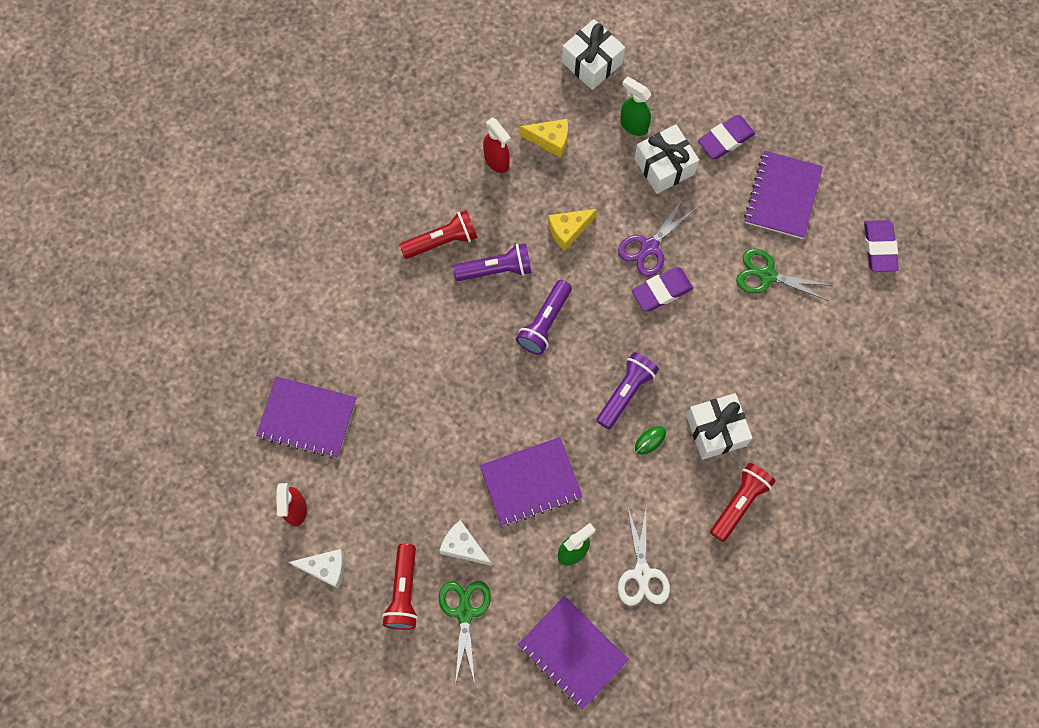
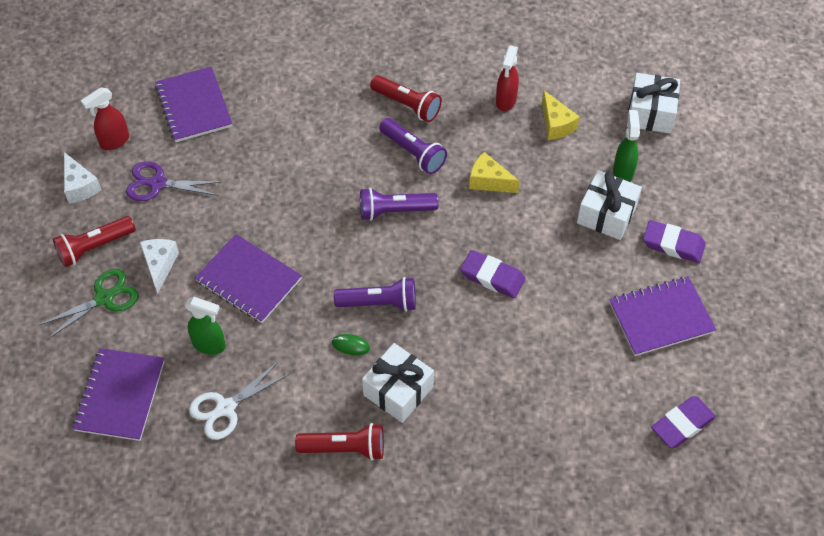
camera: 55 degrees right, 15 degrees down
purple scissors [618,199,696,277] -> purple scissors moved to [126,161,221,201]
green scissors [736,248,833,301] -> none

